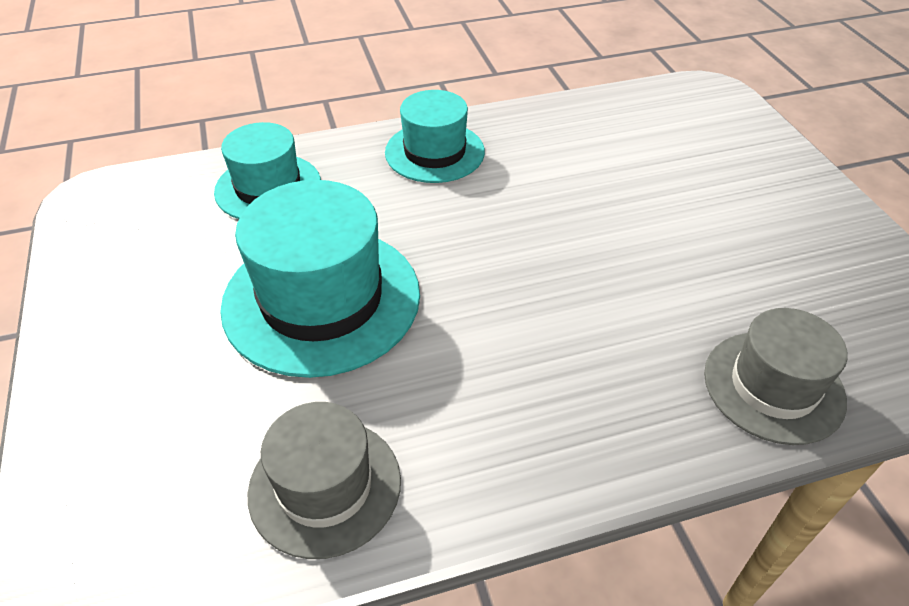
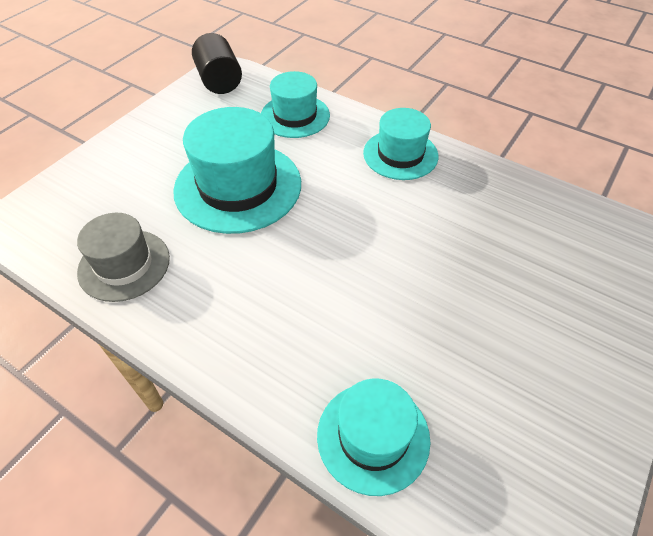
camera: 50 degrees right, 5 degrees up
grey hat [704,308,848,445] -> turquoise hat [317,378,430,496]
none -> black cylinder [192,33,242,94]

